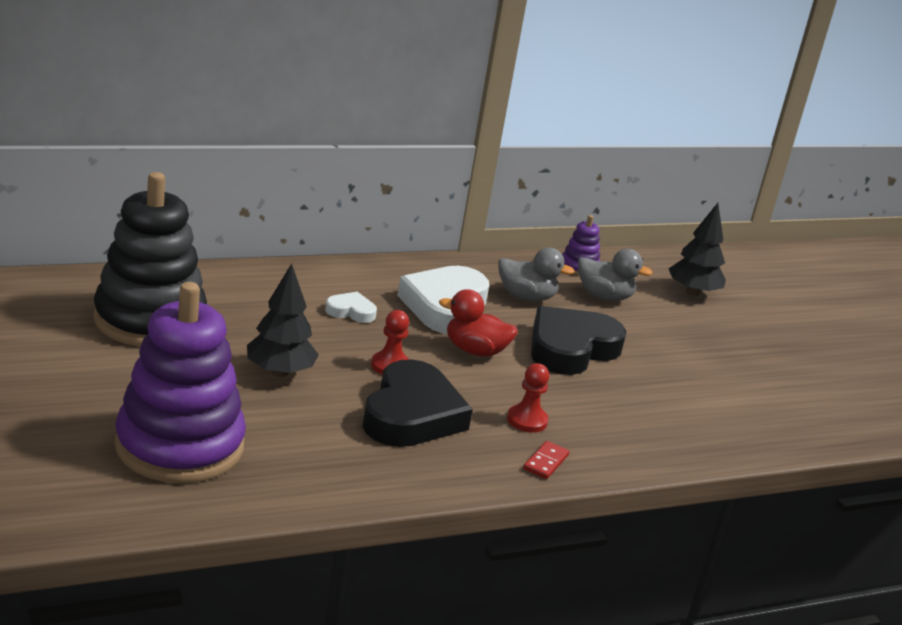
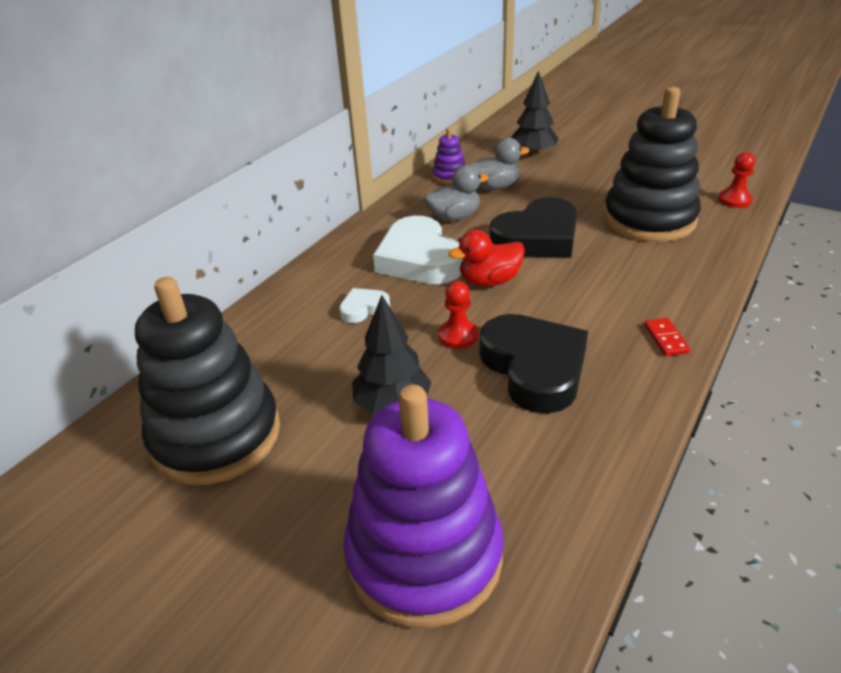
camera: 30 degrees left, 10 degrees up
red pawn [507,363,549,433] -> red pawn moved to [718,152,755,208]
black heart [531,306,626,375] -> black heart turned 135 degrees counterclockwise [489,197,577,257]
none -> black stacking toy [604,87,701,242]

